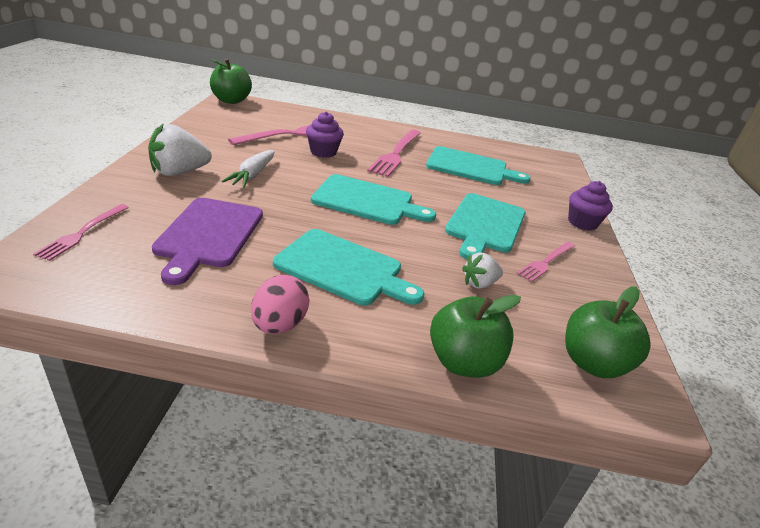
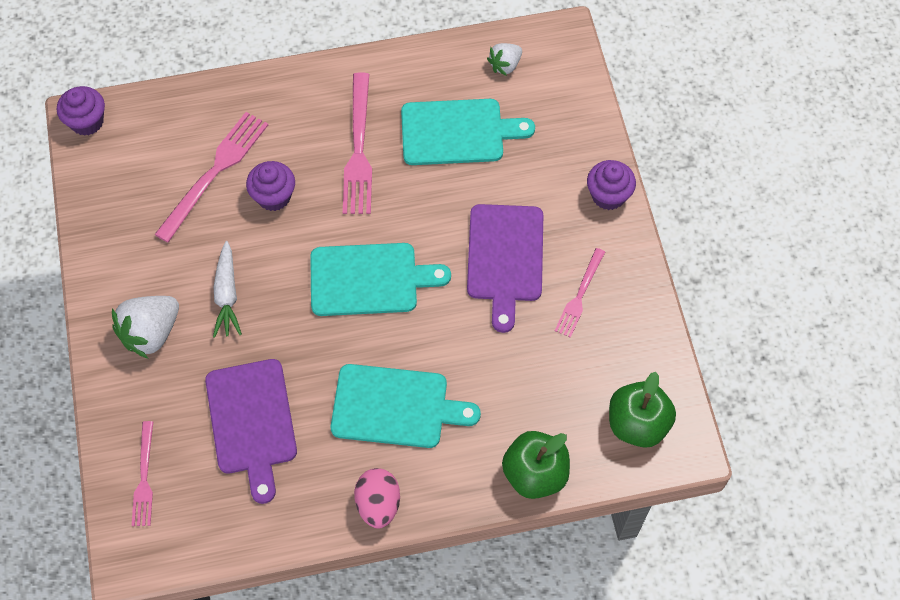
camera: 15 degrees left, 30 degrees up
green apple [210,59,252,104] -> purple cupcake [57,86,105,136]
turquoise cutting board [445,193,526,260] -> purple cutting board [467,204,543,333]
white strawberry [462,252,503,289] -> white strawberry moved to [487,43,522,76]

